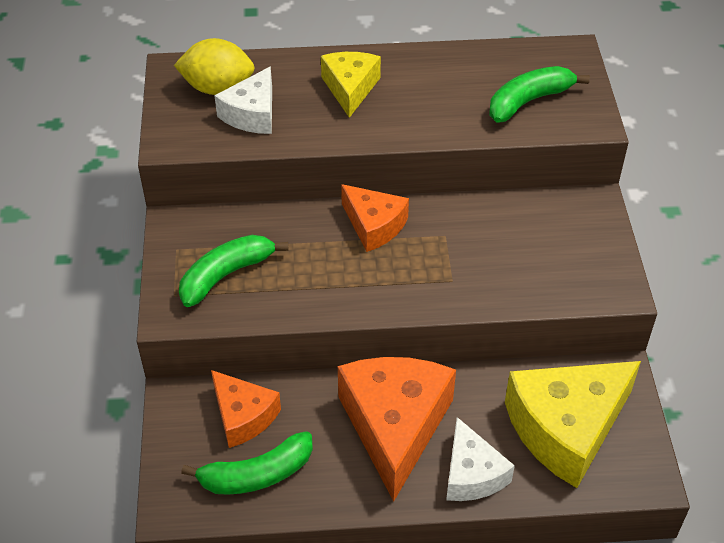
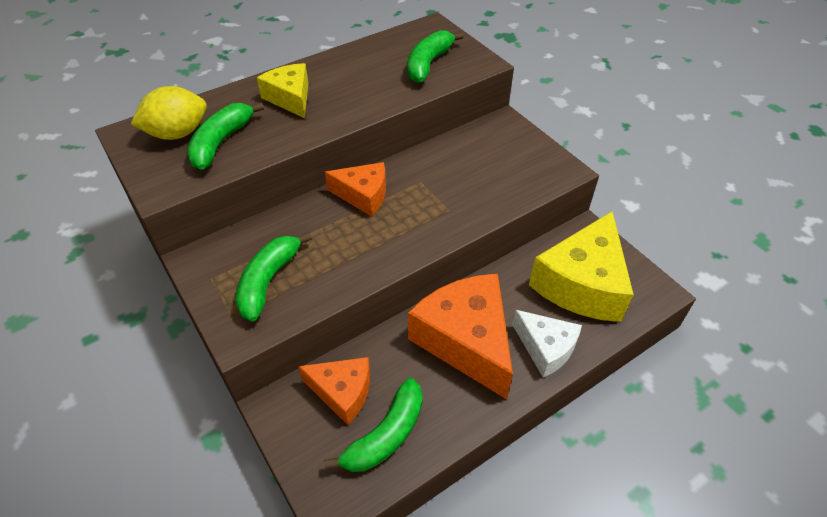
camera: 30 degrees left, 0 degrees up
white cheese [214,66,272,134] -> green banana [187,102,264,170]

